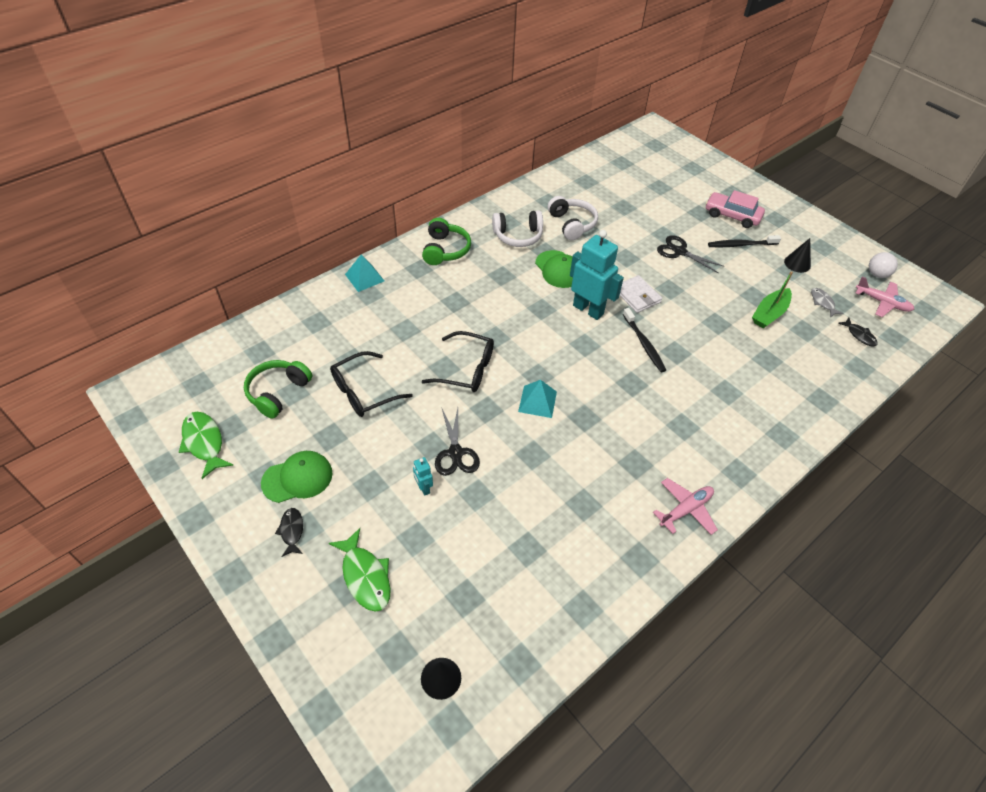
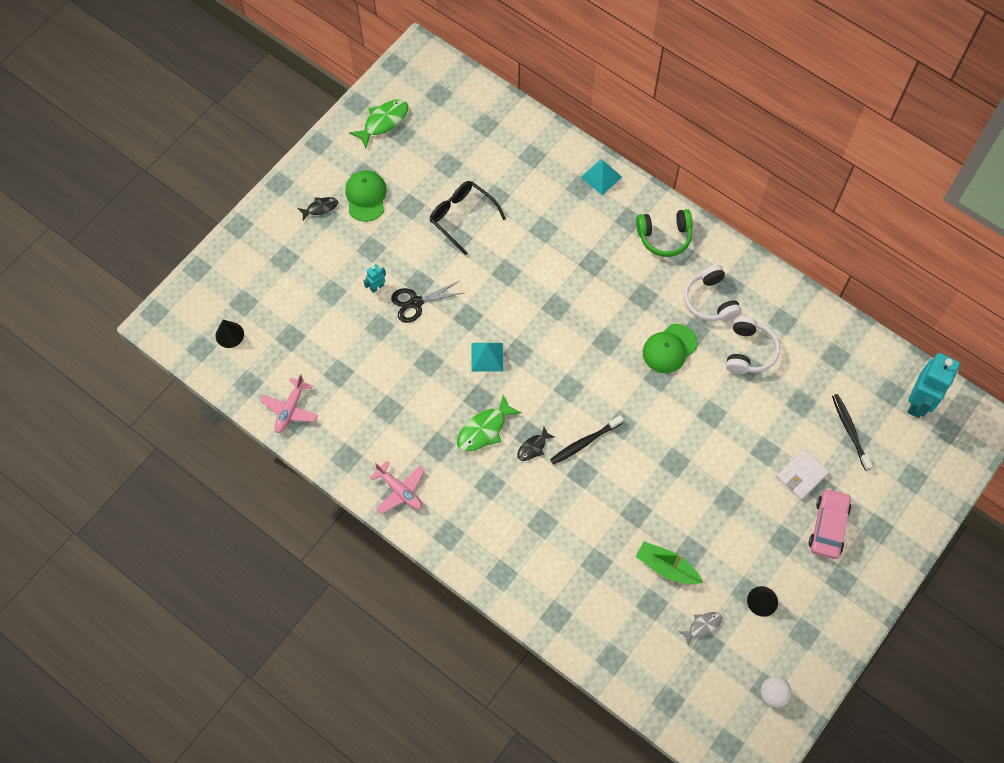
camera: 80 degrees right, 15 degrees up
green headphones [244,360,312,419] -> none
green cap [261,451,333,503] -> green cap turned 150 degrees counterclockwise [345,170,387,222]
green fish [329,528,391,612] -> green fish moved to [457,395,522,452]
black glasses [422,331,494,392] -> none
white headphones [548,196,598,240] -> white headphones turned 45 degrees counterclockwise [726,316,780,374]
turquoise robot [570,230,624,320] -> turquoise robot moved to [908,353,960,418]
white wallet [620,275,662,313] -> white wallet moved to [776,449,830,500]
black scissors [657,235,723,273] -> none
black toothbrush [708,235,781,247] -> black toothbrush moved to [832,394,873,471]
black fish [838,317,878,347] -> black fish moved to [517,427,555,461]
pink plane [856,277,914,317] -> pink plane moved to [260,374,318,433]

